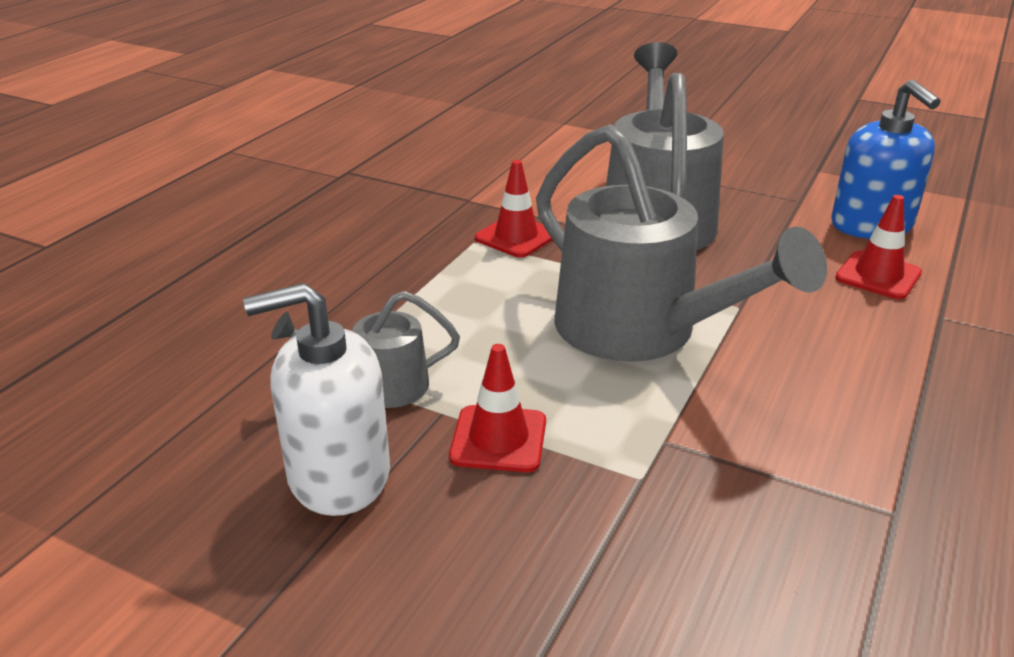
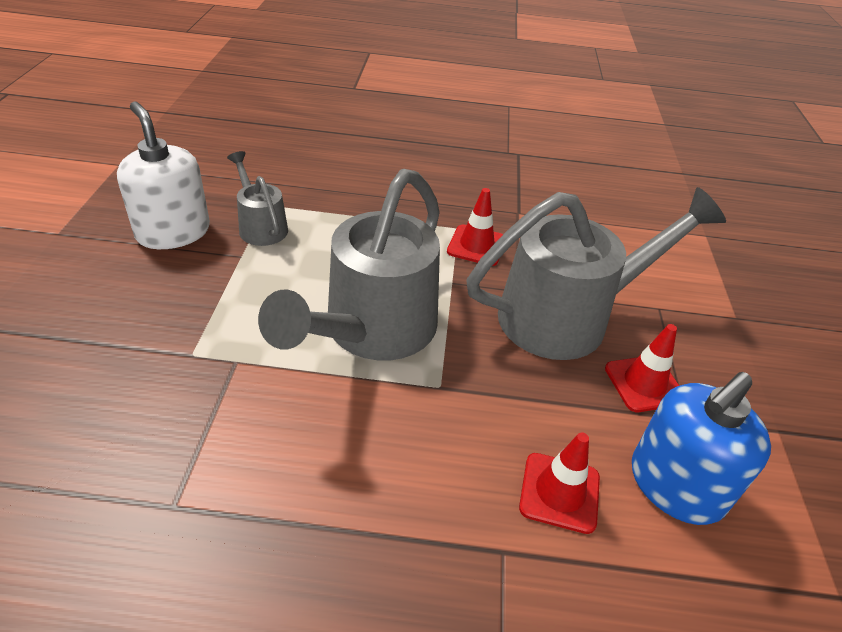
camera: 65 degrees right, 10 degrees up
red traffic cone [449,344,546,472] -> red traffic cone moved to [605,324,679,412]

